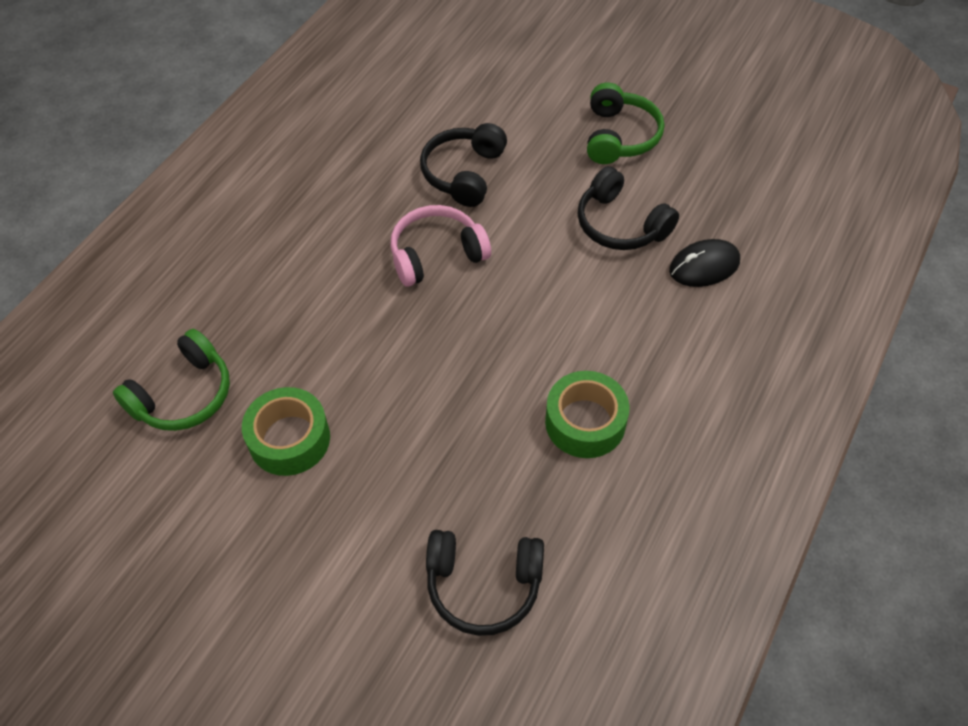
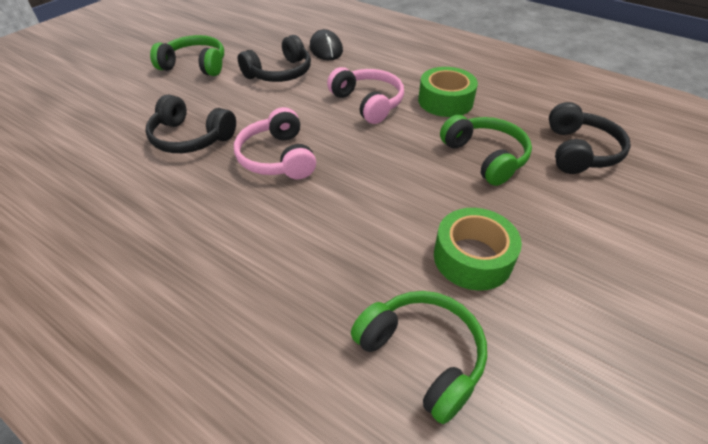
camera: 85 degrees left, 10 degrees down
none -> pink headphones [327,67,404,124]
none -> green headphones [440,115,532,186]

